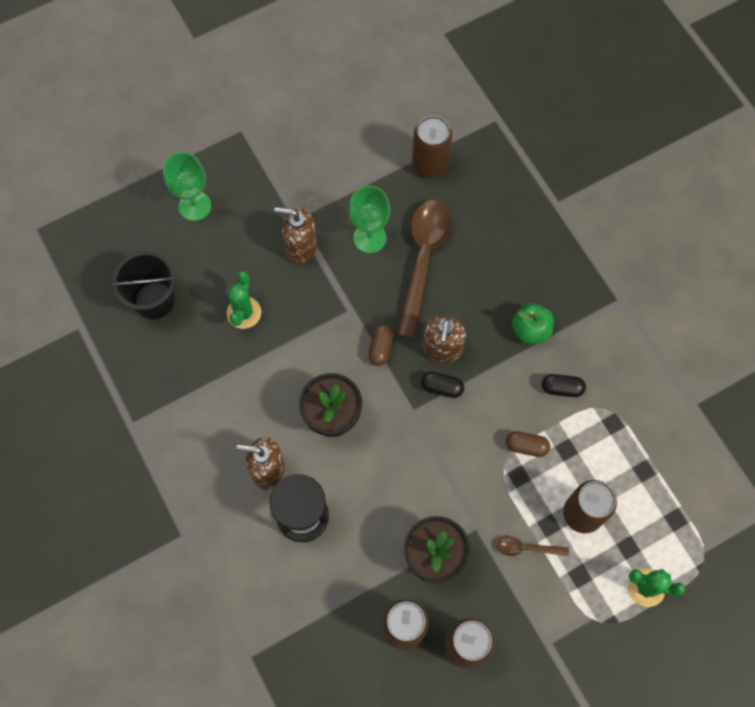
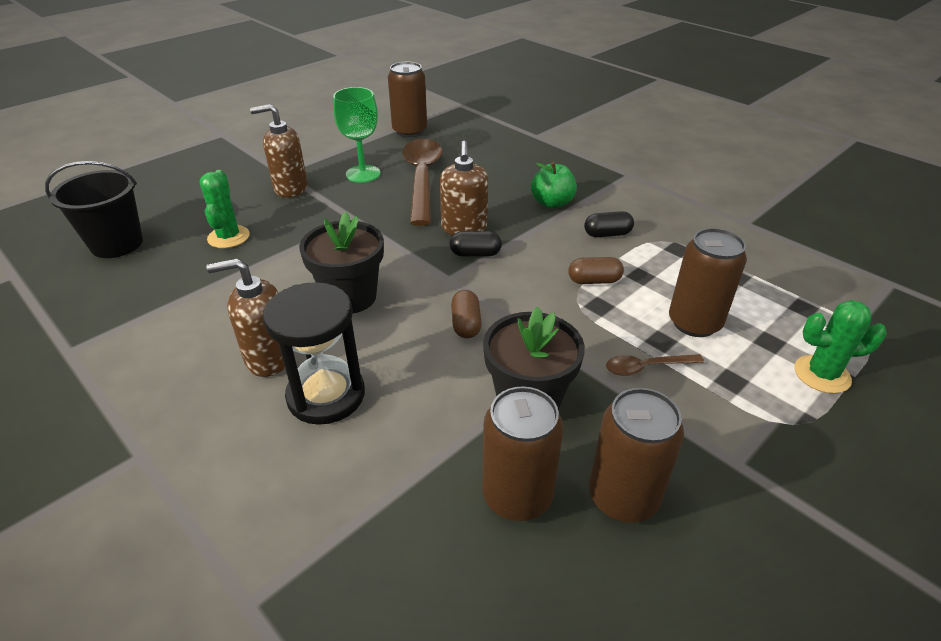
camera: 15 degrees left, 30 degrees down
green goblet [163,152,211,221] -> none
brown capsule [368,324,393,366] -> brown capsule moved to [451,290,482,338]

